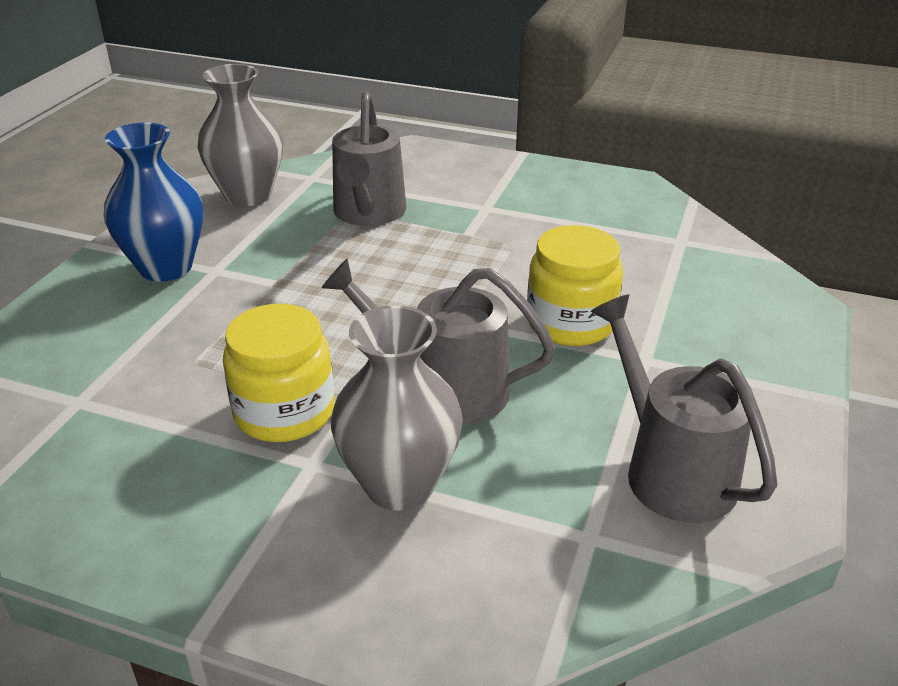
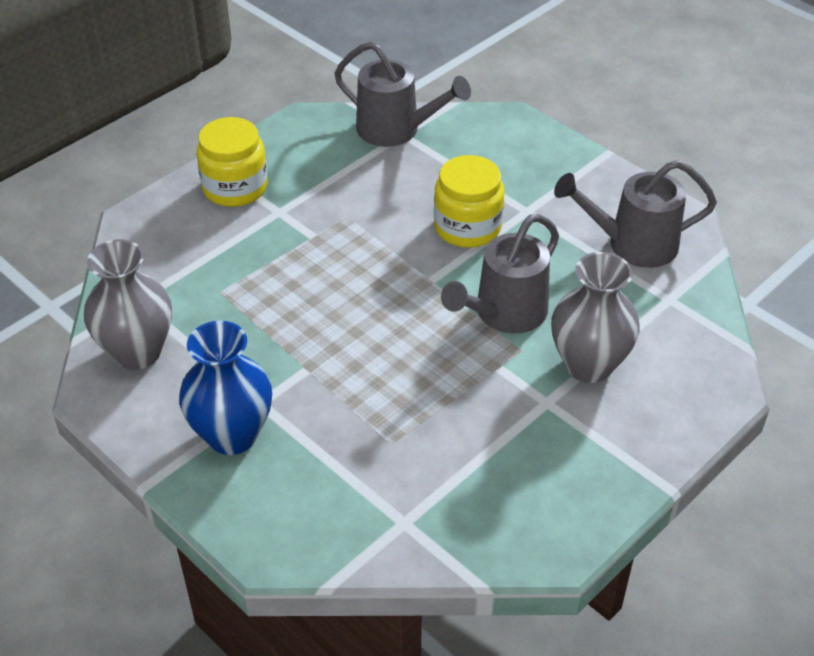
camera: 65 degrees left, 10 degrees up
yellow jar [223,304,334,442] -> yellow jar moved to [196,117,268,207]
grey watering can [332,92,407,226] -> grey watering can moved to [334,42,471,147]

